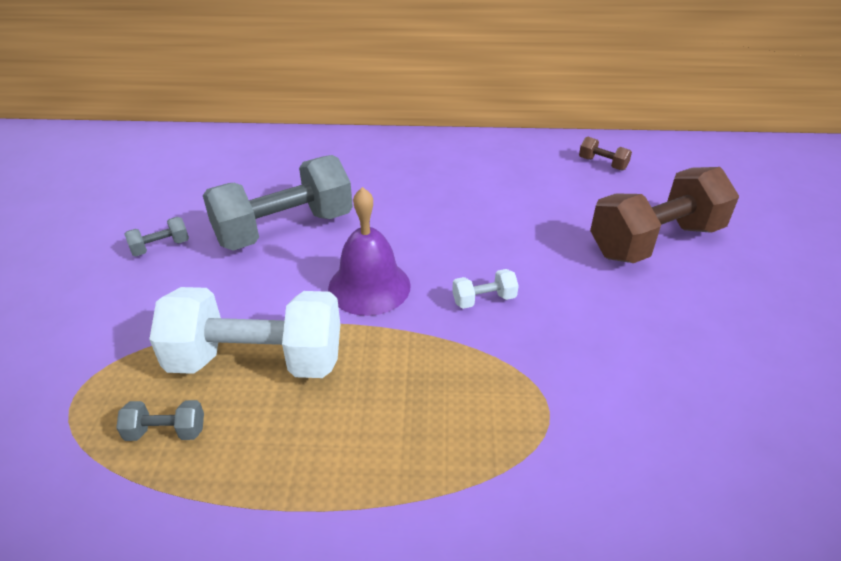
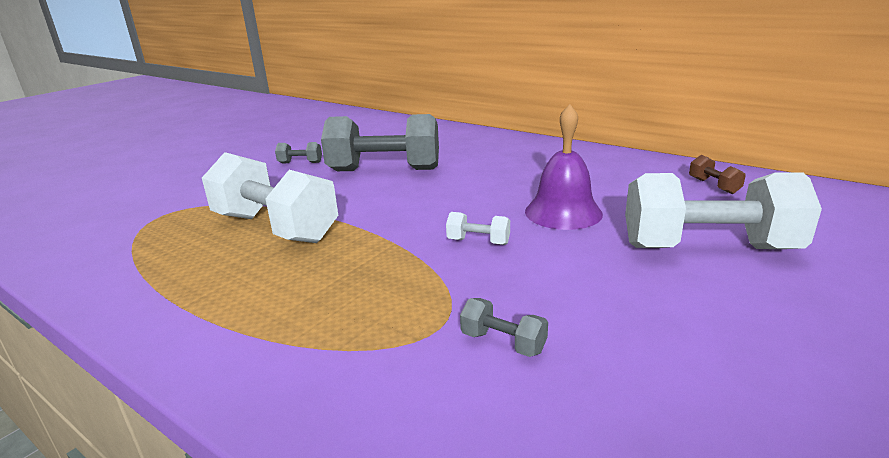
camera: 35 degrees right, 15 degrees down
grey dumbbell [116,400,204,441] -> grey dumbbell moved to [460,298,548,357]
purple bell [328,187,411,316] -> purple bell moved to [525,104,603,230]
brown dumbbell [590,167,739,263] -> white dumbbell [625,172,822,249]

